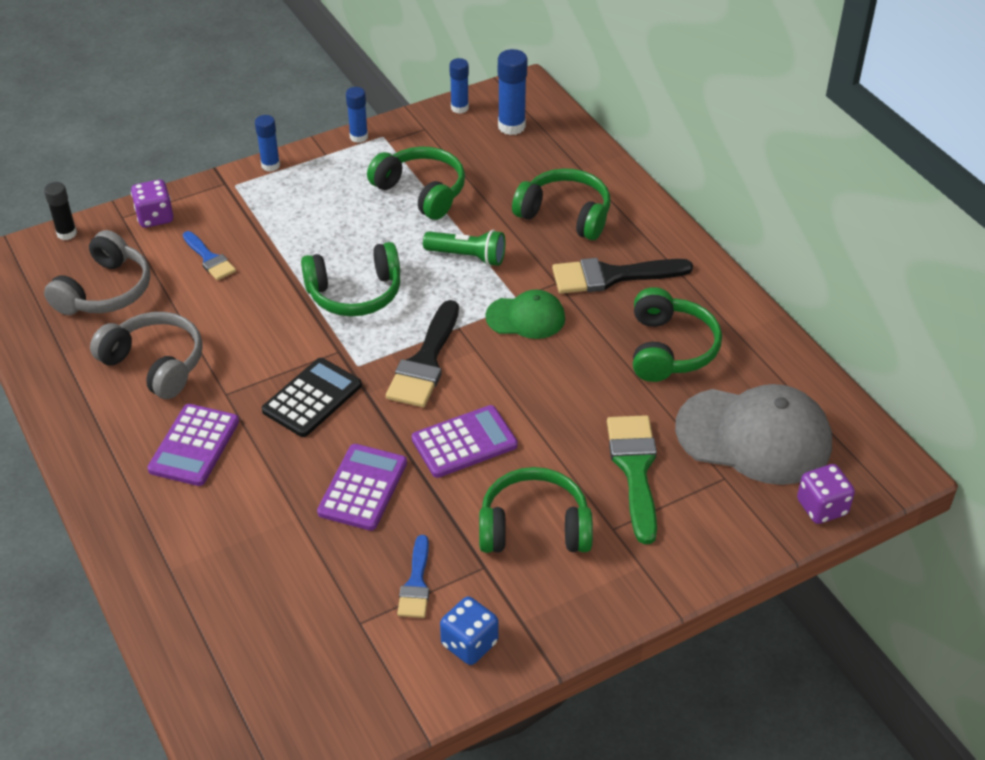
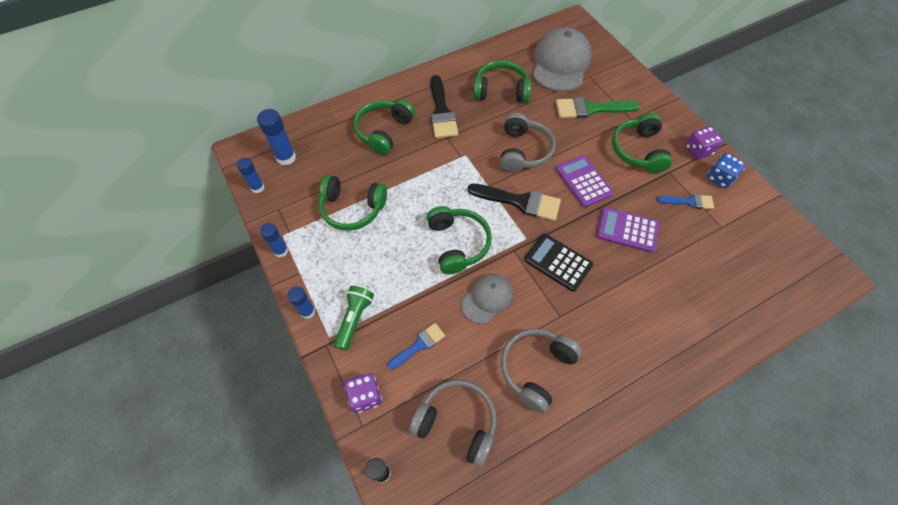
camera: 90 degrees left, 15 degrees up
purple calculator [147,404,239,486] -> none
green headphones [367,147,465,220] -> green headphones turned 120 degrees counterclockwise [319,175,387,231]
green flashlight [423,230,505,266] -> green flashlight moved to [334,286,374,351]
green cap [485,290,565,339] -> none
purple dice [797,464,855,524] -> purple dice moved to [686,126,723,159]
none -> grey cap [461,274,513,324]
none -> grey headphones [500,113,556,172]

